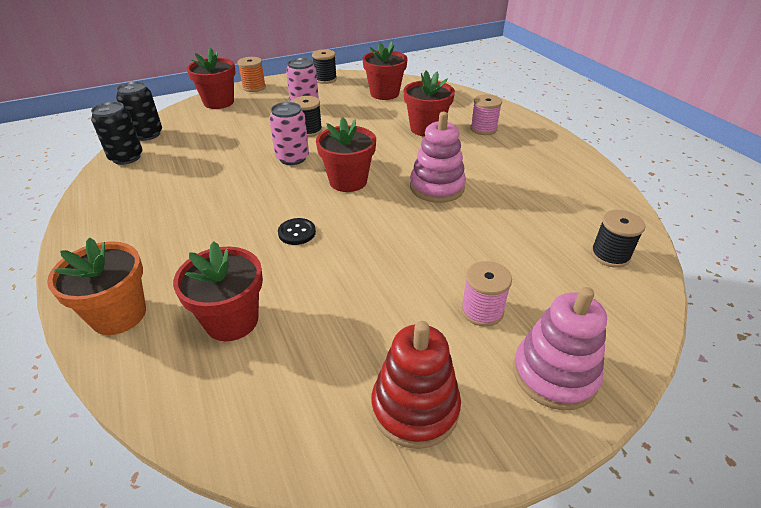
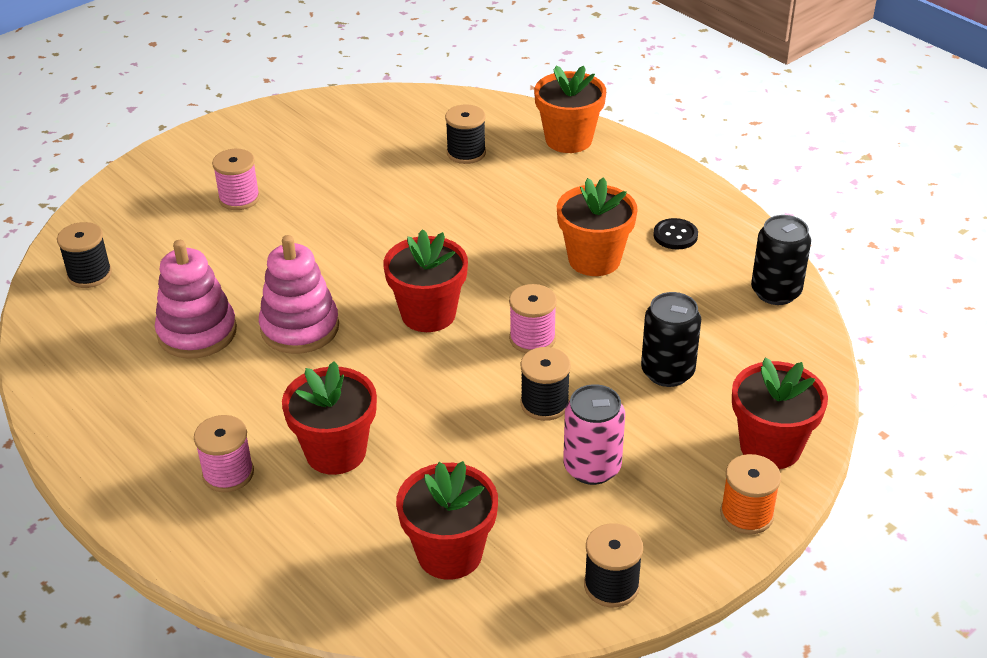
camera: 165 degrees right, 0 degrees up
black can [116,81,162,141] -> black can moved to [641,292,701,387]
red flower pot [173,241,263,341] -> black spool [445,104,486,164]
pink can [269,102,309,165] -> pink spool [509,284,557,353]
black button [278,218,316,245] -> black button moved to [653,218,698,250]
red stacking toy [371,321,461,449] -> none
pink stacking toy [513,287,607,410] -> pink stacking toy moved to [155,240,237,359]
none -> orange flower pot [557,177,638,276]

